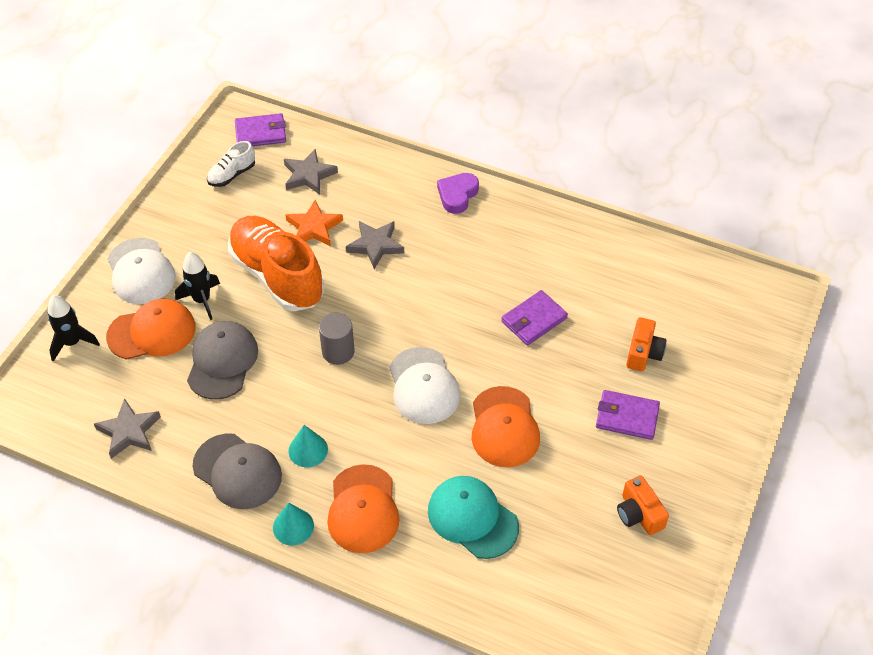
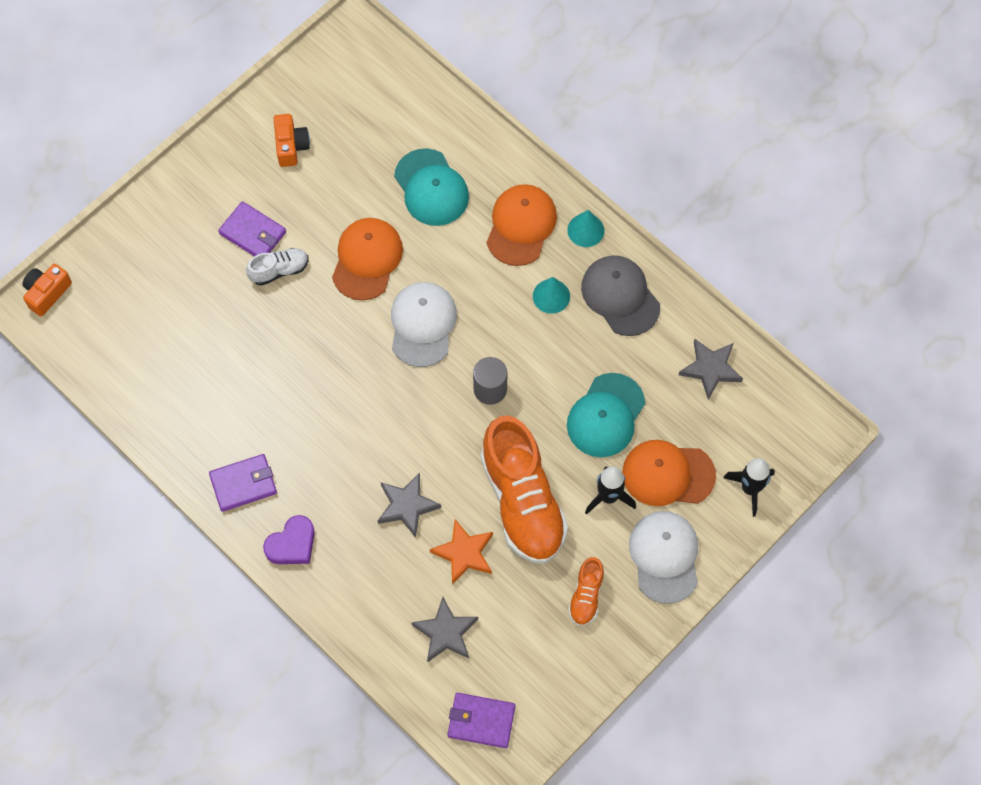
camera: 160 degrees left, 15 degrees up
grey cap [187,321,258,400] -> turquoise cap [567,373,645,457]
white shoe [207,141,255,187] -> white shoe moved to [246,248,309,286]
purple wallet [501,290,568,345] -> purple wallet moved to [209,454,277,512]
orange camera [626,317,667,371] -> orange camera moved to [23,264,72,316]
none -> orange shoe [568,557,604,626]

